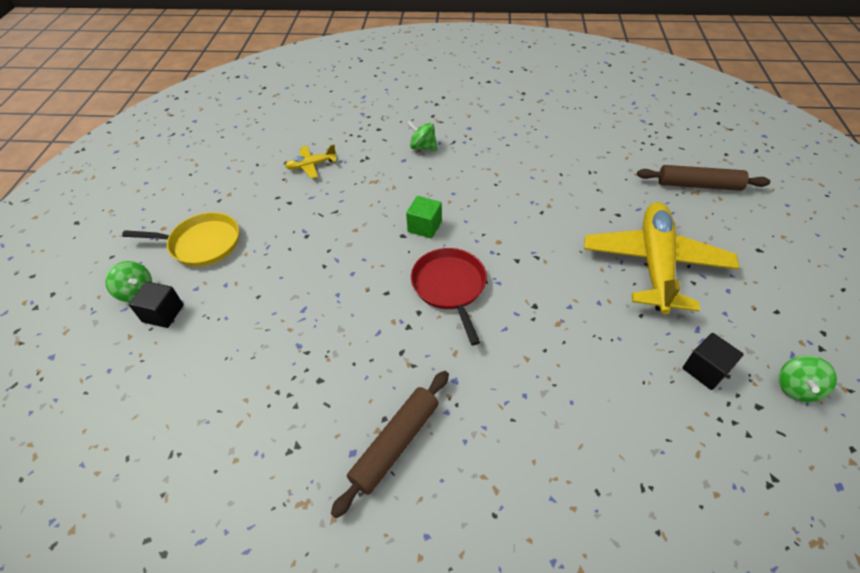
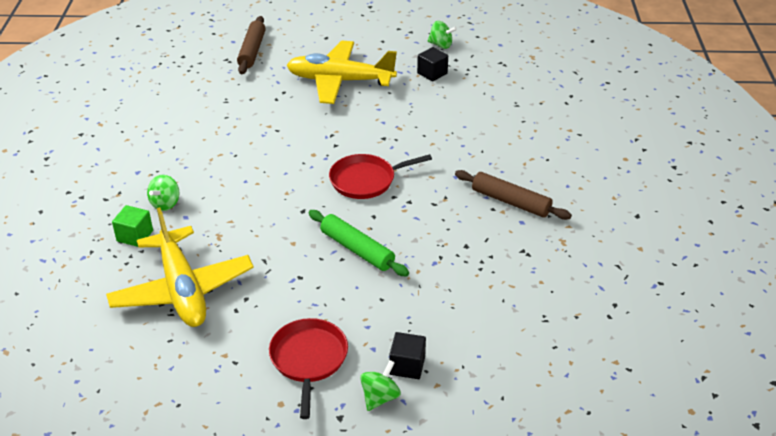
camera: 95 degrees left, 10 degrees down
yellow pan [122,212,239,267] -> red pan [269,318,348,419]
yellow plane [285,145,337,179] -> yellow plane [106,207,254,327], size x2.28
green cube [406,196,442,239] -> green cube moved to [112,205,153,247]
none -> green rolling pin [308,210,409,276]

